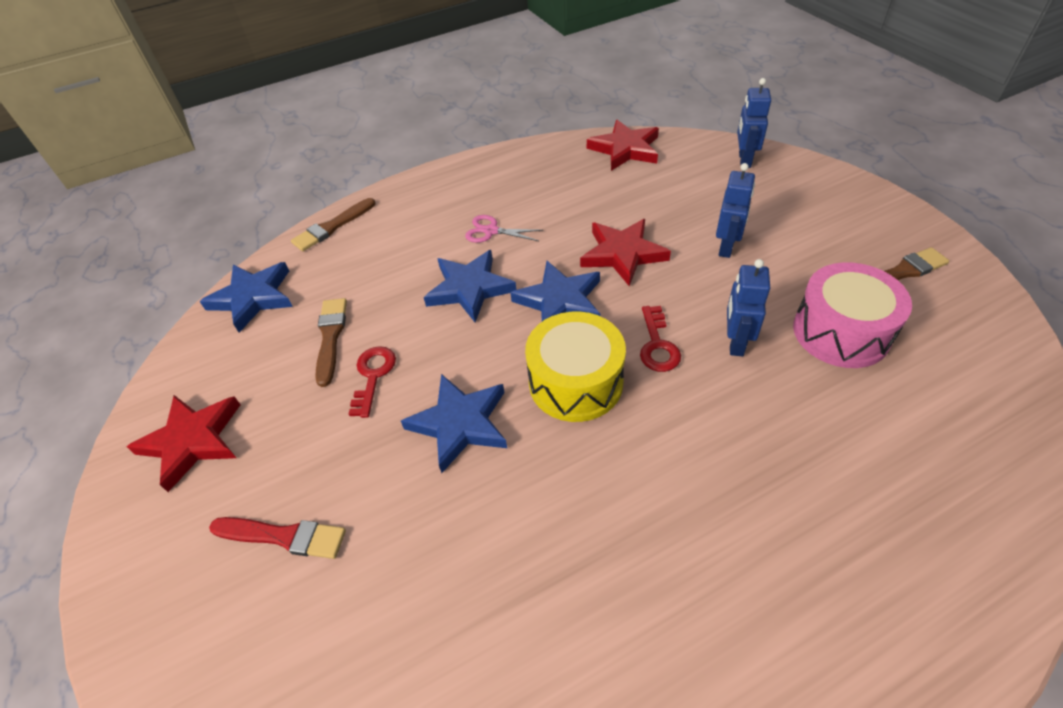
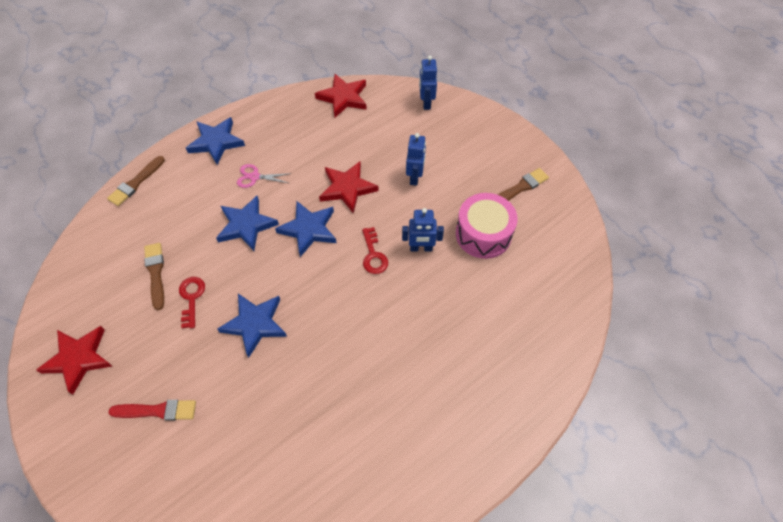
camera: 15 degrees left, 10 degrees up
blue star [200,262,293,333] -> blue star moved to [186,117,245,165]
yellow drum [525,312,626,422] -> none
blue robot [727,259,770,356] -> blue robot turned 90 degrees counterclockwise [402,208,444,251]

